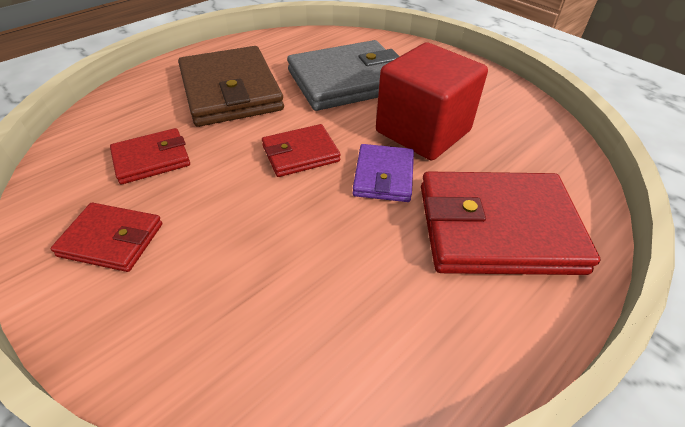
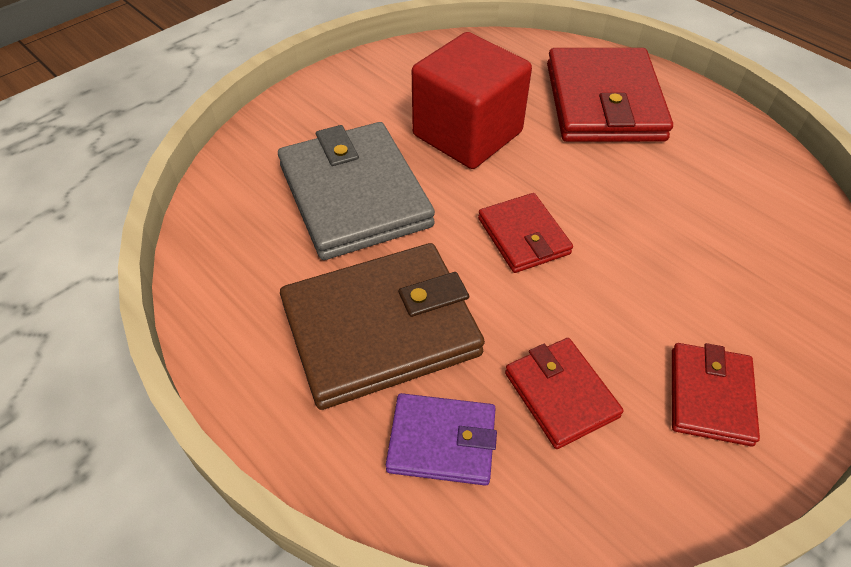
camera: 90 degrees left, 5 degrees up
purple wallet [352,144,414,202] -> purple wallet moved to [386,393,497,486]

